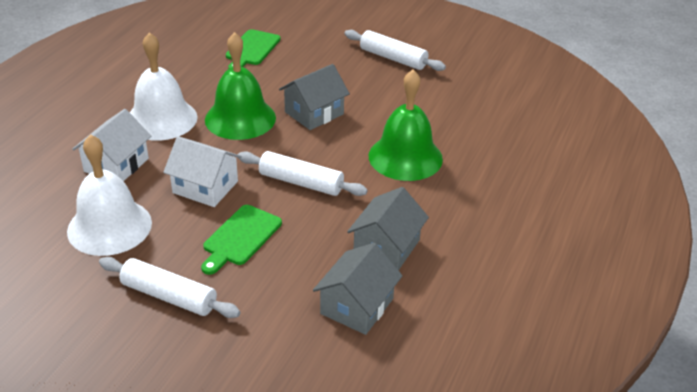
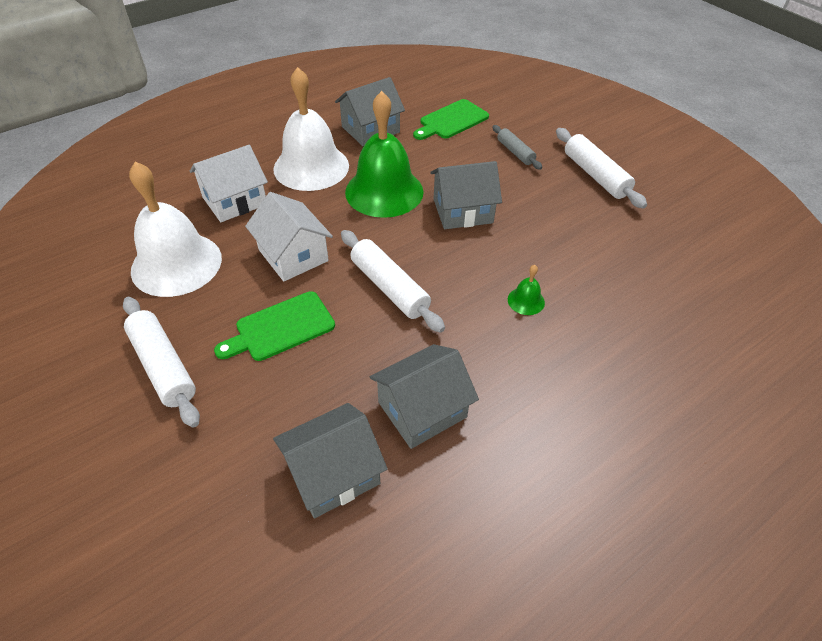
camera: 30 degrees right, 10 degrees up
green bell [369,70,443,181] -> green bell [508,265,545,315], size x0.40
none -> grey house [335,77,405,146]
none -> grey rolling pin [492,125,542,170]

